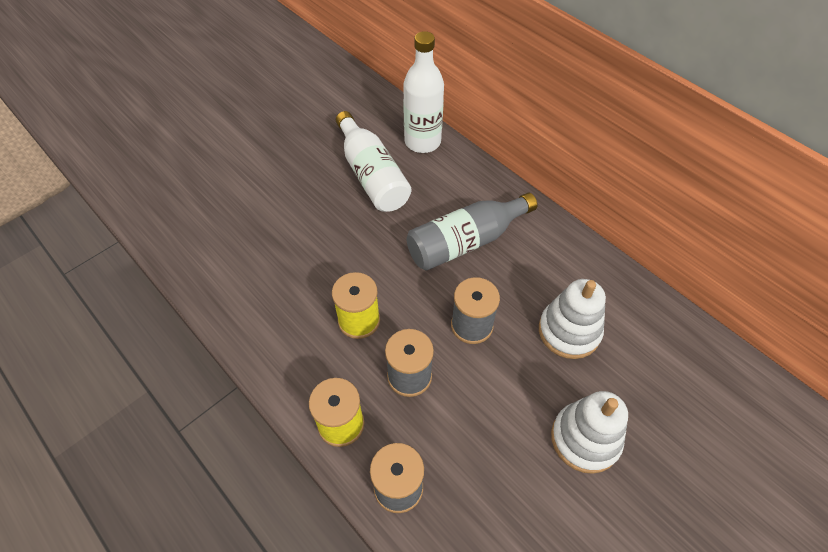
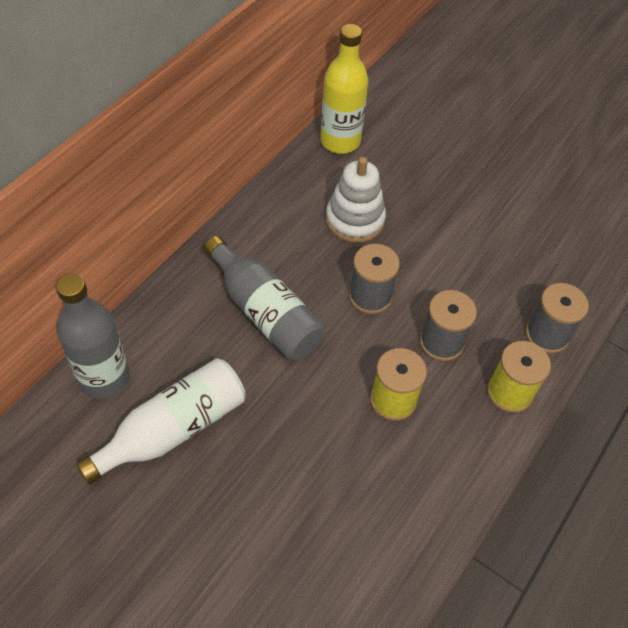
camera: 105 degrees left, 0 degrees up
white bottle [403,31,444,153] -> grey bottle [56,274,130,399]
white stacking toy [551,391,628,474] -> none
none -> yellow bottle [320,24,368,154]

